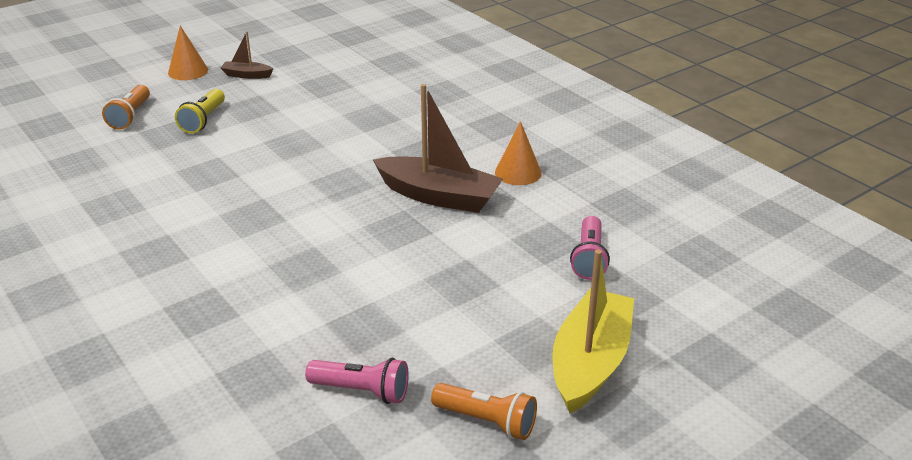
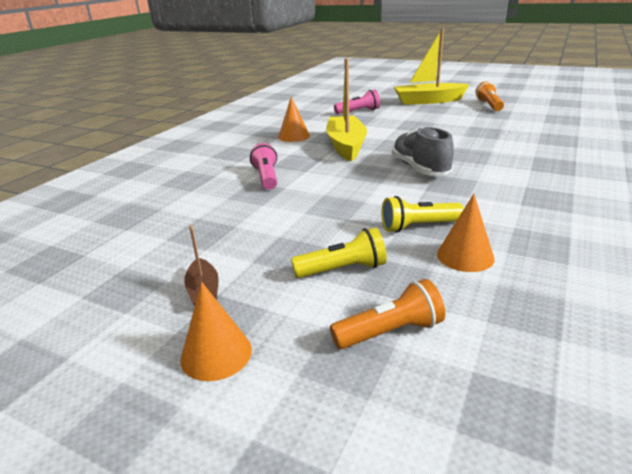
camera: 115 degrees left, 5 degrees down
pink flashlight [305,358,409,404] -> pink flashlight moved to [250,143,277,190]
brown boat [373,84,503,213] -> yellow boat [326,58,367,162]
none -> yellow flashlight [382,196,464,233]
none -> grey shoe [392,127,454,175]
none -> orange cone [437,194,495,272]

